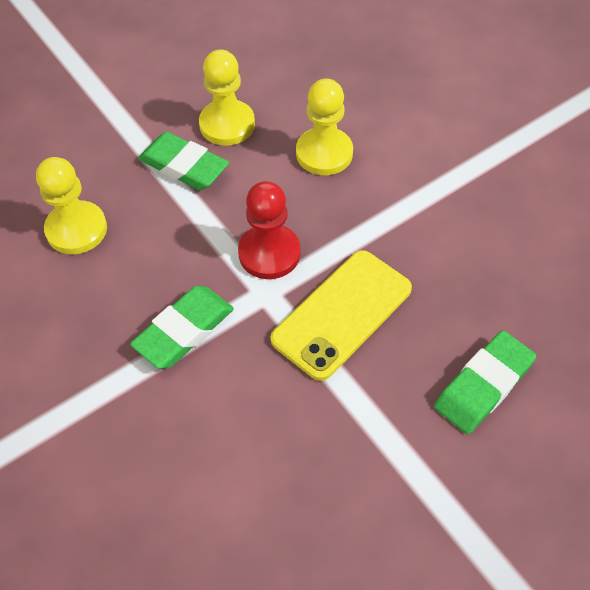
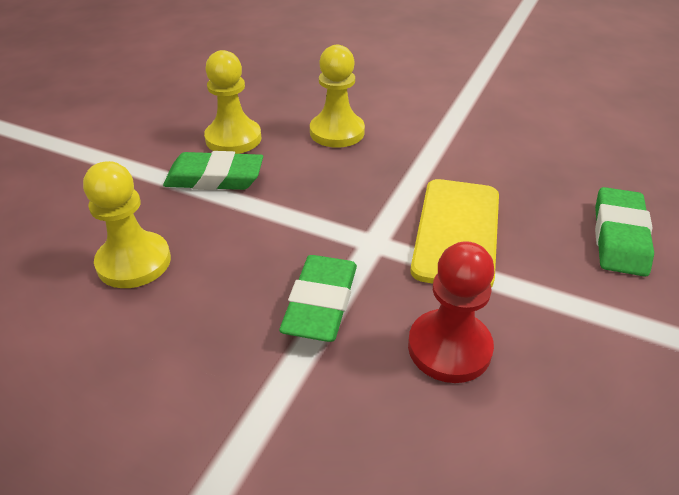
camera: 30 degrees left, 15 degrees down
red pawn [238,181,300,279] -> red pawn moved to [408,241,495,383]

